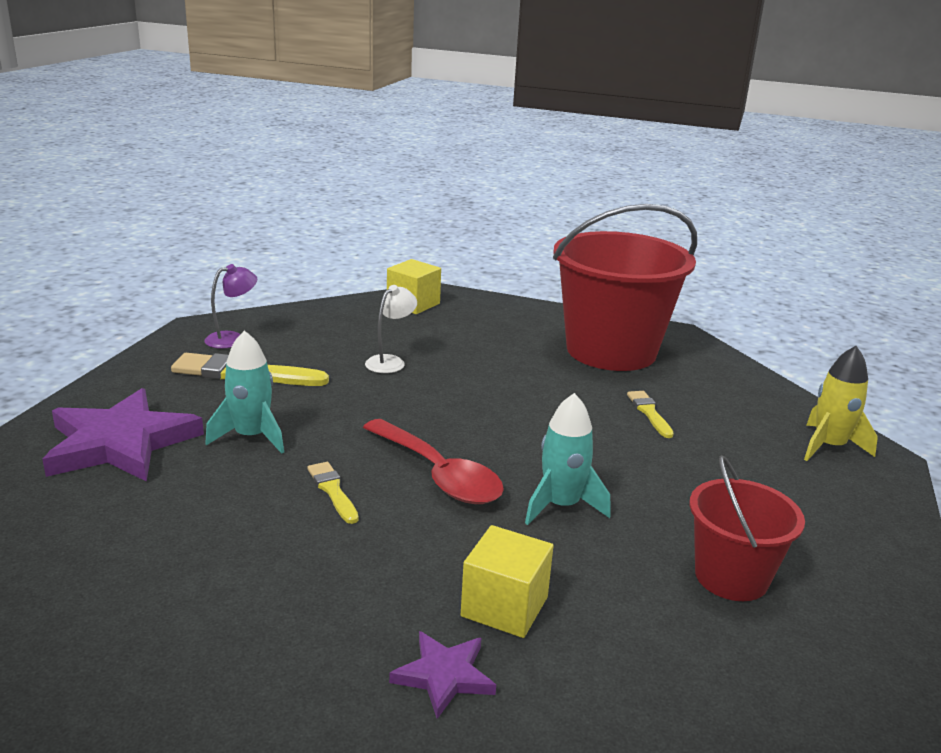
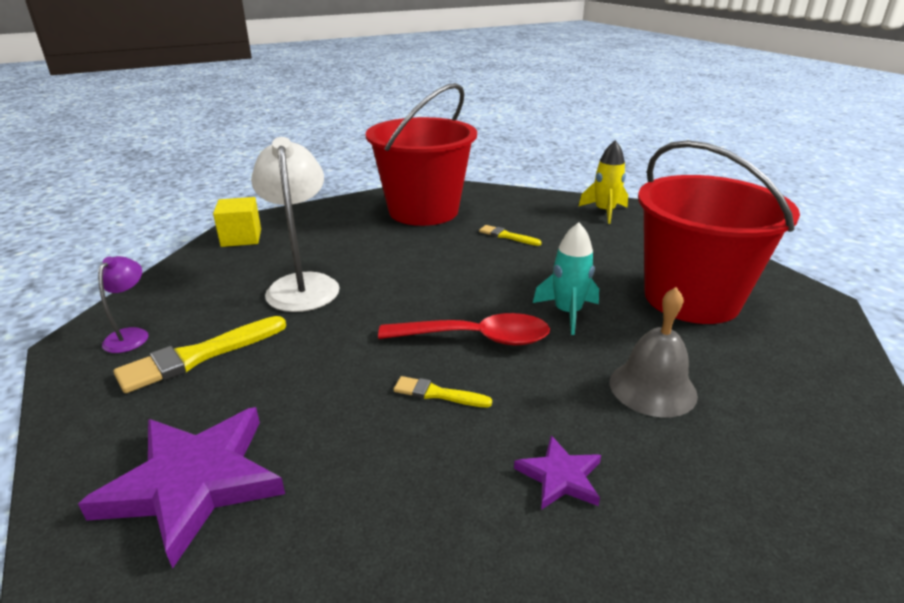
camera: 45 degrees left, 5 degrees up
turquoise rocket [205,330,284,454] -> none
white lamp [365,285,417,373] -> white lamp [251,137,340,312], size x1.95
purple star [389,631,496,719] -> purple star moved to [514,435,601,510]
yellow cube [461,525,554,638] -> grey bell [610,287,698,417]
red bucket [690,455,805,601] -> red bucket [638,140,800,324], size x1.89

